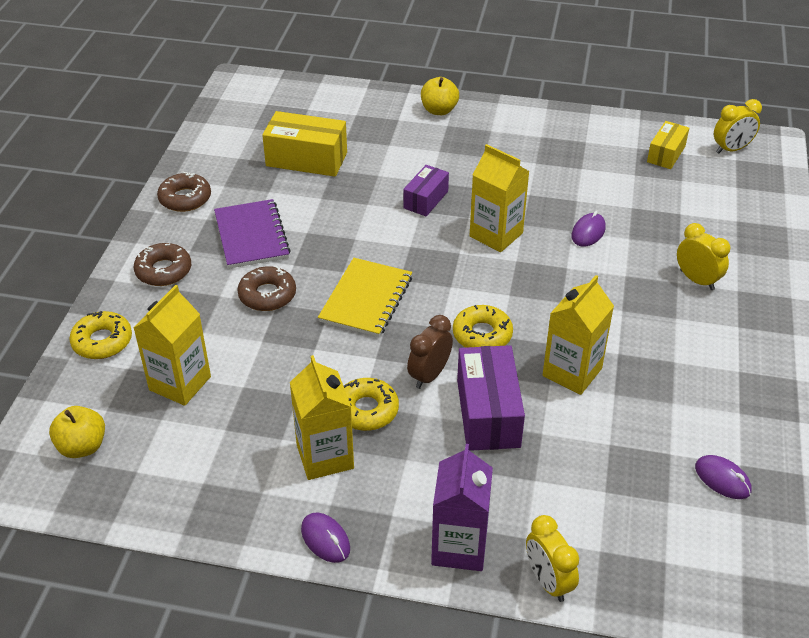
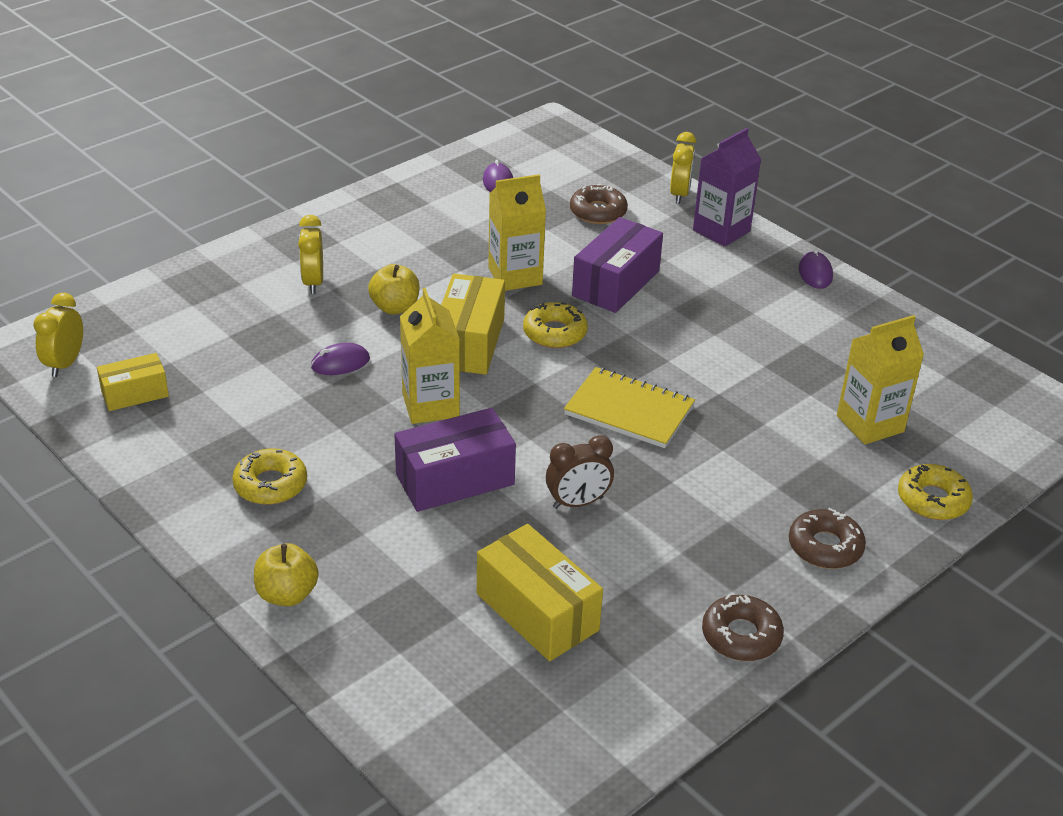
camera: 145 degrees left, 5 degrees down
yellow apple [49,406,105,458] -> yellow apple moved to [368,264,420,314]
purple notebook [214,199,291,269] -> none
brown donut [238,266,296,311] -> brown donut moved to [570,184,628,224]
yellow carton [290,355,354,480] -> none
yellow notebook [318,258,412,337] -> yellow notebook turned 60 degrees clockwise [564,367,695,448]
yellow donut [344,378,399,431] -> yellow donut moved to [232,448,307,505]
purple box [403,165,449,216] -> purple box [394,408,516,512], size x1.65
brown clock [407,315,453,389] -> brown clock moved to [546,435,614,509]
yellow clock [714,99,762,154] -> yellow clock turned 90 degrees counterclockwise [33,293,83,377]
none -> yellow box [441,274,505,375]

